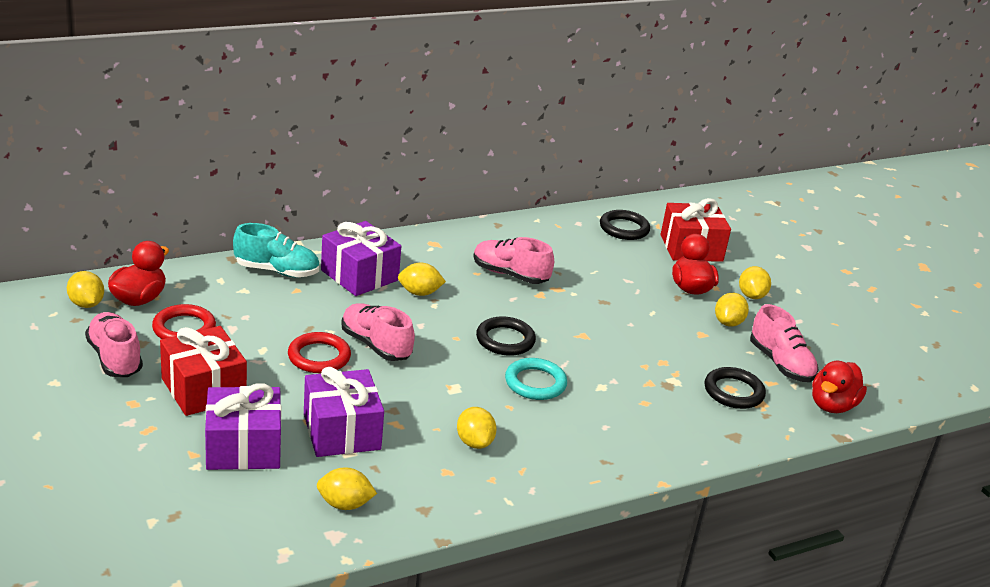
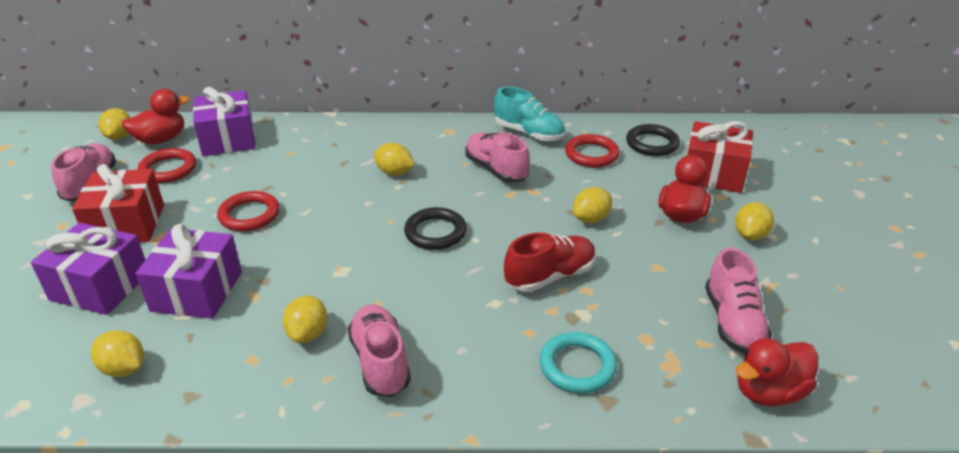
camera: 30 degrees right, 5 degrees up
turquoise shoe [233,223,319,277] -> turquoise shoe moved to [494,87,565,142]
purple gift [321,221,401,296] -> purple gift moved to [193,87,256,156]
pink shoe [341,304,415,361] -> pink shoe moved to [348,304,411,397]
turquoise ring [505,358,567,400] -> turquoise ring moved to [540,332,617,393]
black ring [705,367,766,409] -> none
yellow lemon [715,293,749,327] -> yellow lemon moved to [573,187,612,223]
none -> red shoe [504,233,596,292]
none -> red ring [565,134,620,167]

